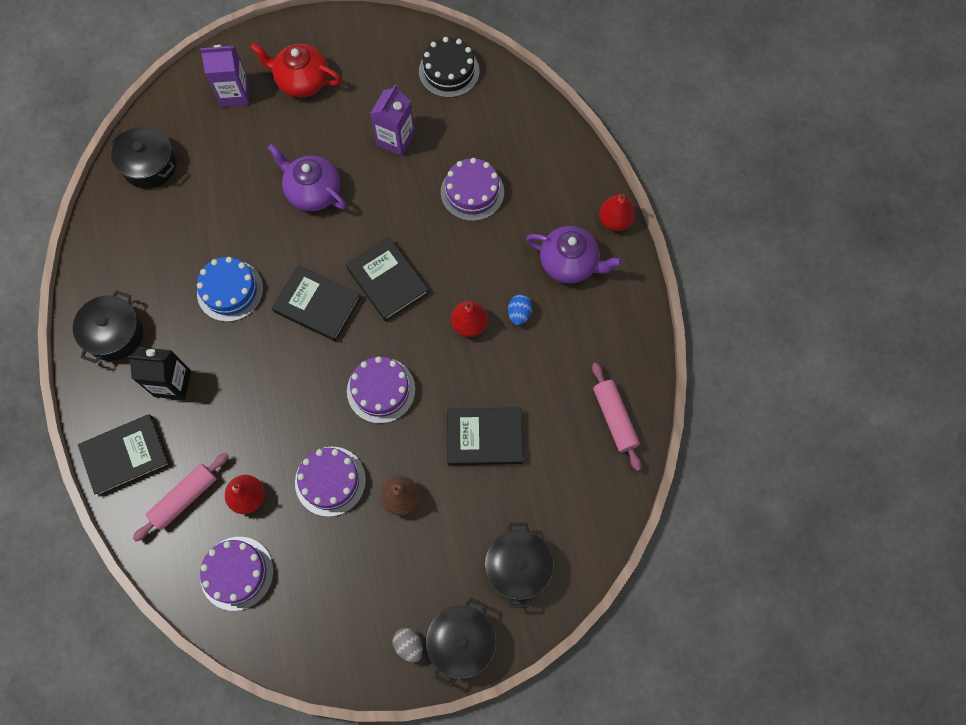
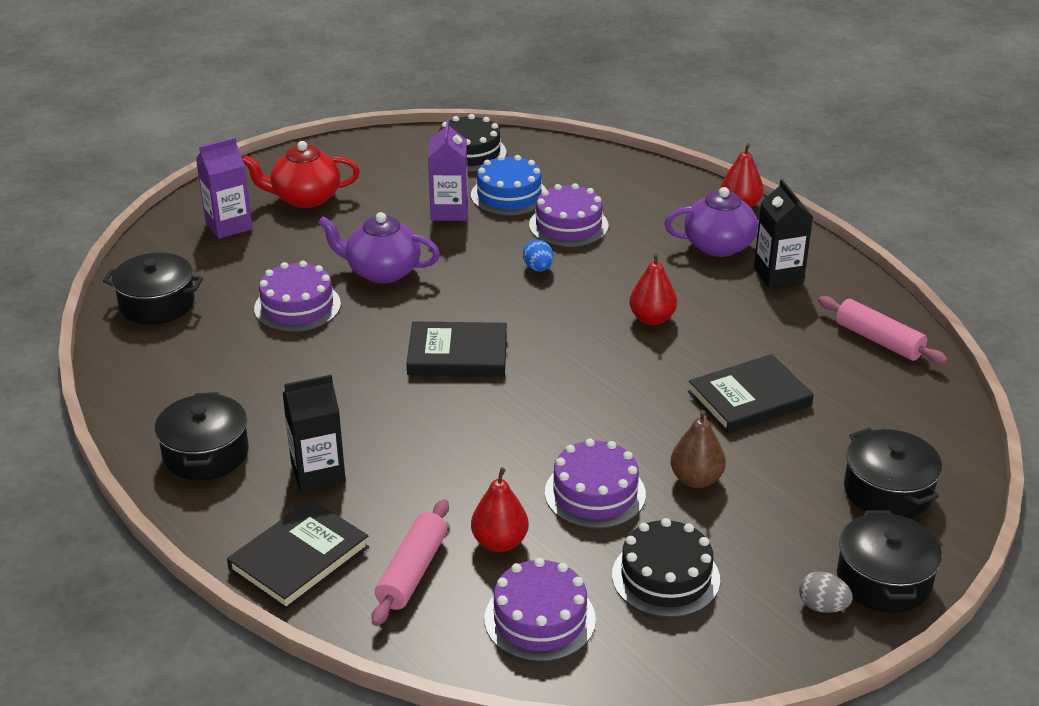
camera: 25 degrees left, 35 degrees down
blue cake [197,257,263,322] -> blue cake moved to [471,155,547,216]
black book [346,237,429,321] -> none
purple cake [347,356,415,424] -> purple cake moved to [254,261,341,332]
blue egg [508,294,532,325] -> blue egg moved to [523,240,553,272]
none -> black cake [612,518,720,618]
none -> black carton [754,179,813,288]

